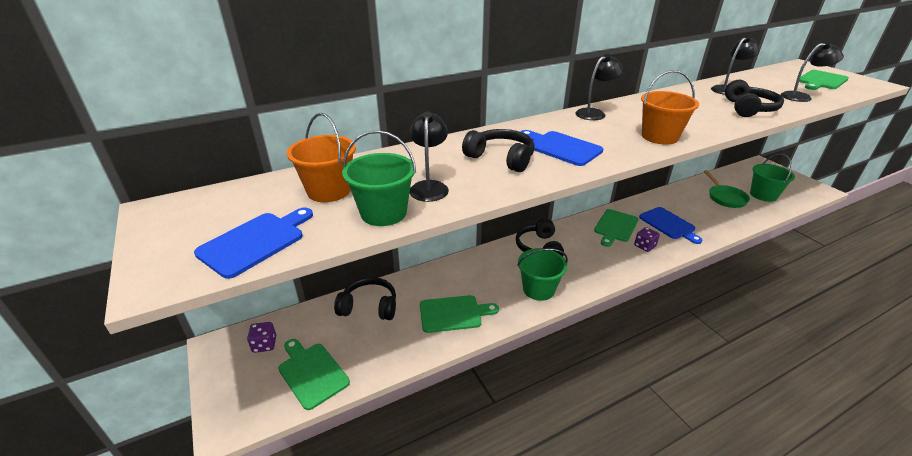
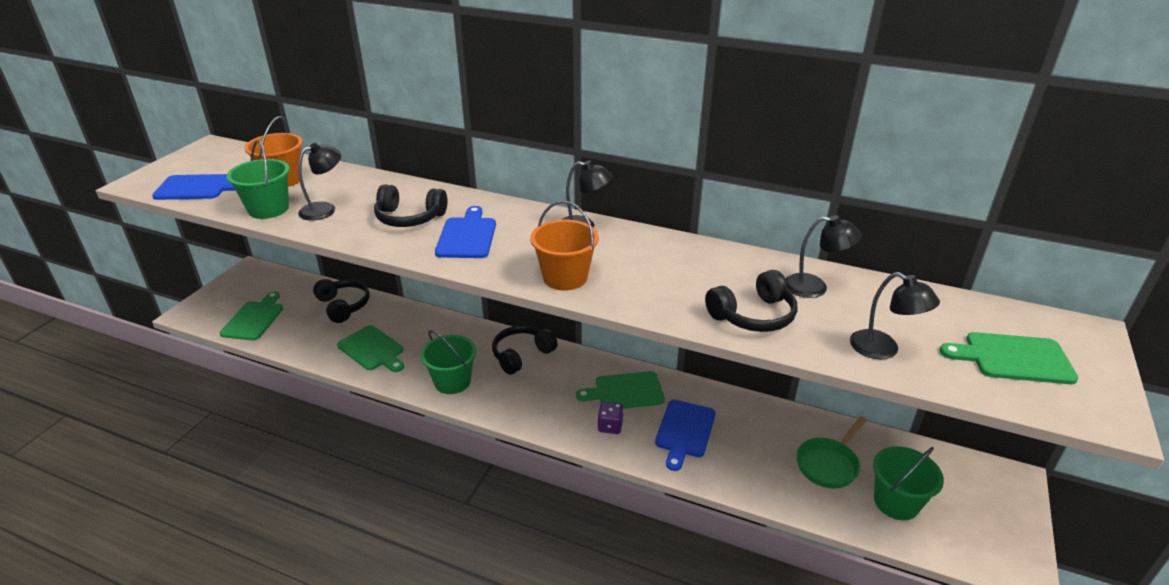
camera: 50 degrees right, 0 degrees up
purple dice [247,322,276,353] -> none
black headphones [462,129,535,172] -> black headphones turned 105 degrees clockwise [374,184,447,227]

